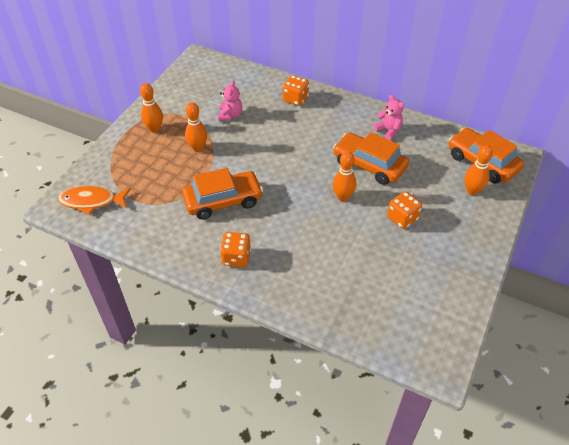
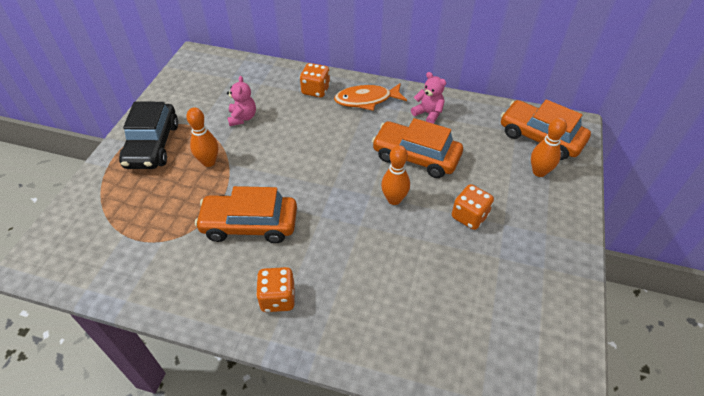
camera: 10 degrees left, 0 degrees up
orange fish [58,186,131,215] -> orange fish moved to [334,83,407,111]
orange bowling pin [140,83,163,133] -> black car [119,102,178,169]
orange car [182,168,263,220] -> orange car turned 150 degrees counterclockwise [195,186,297,243]

